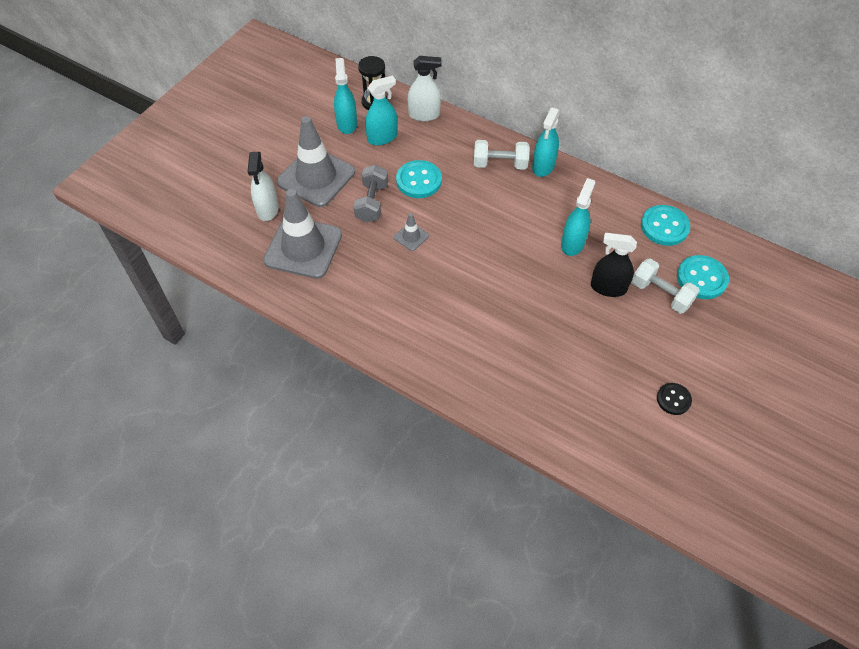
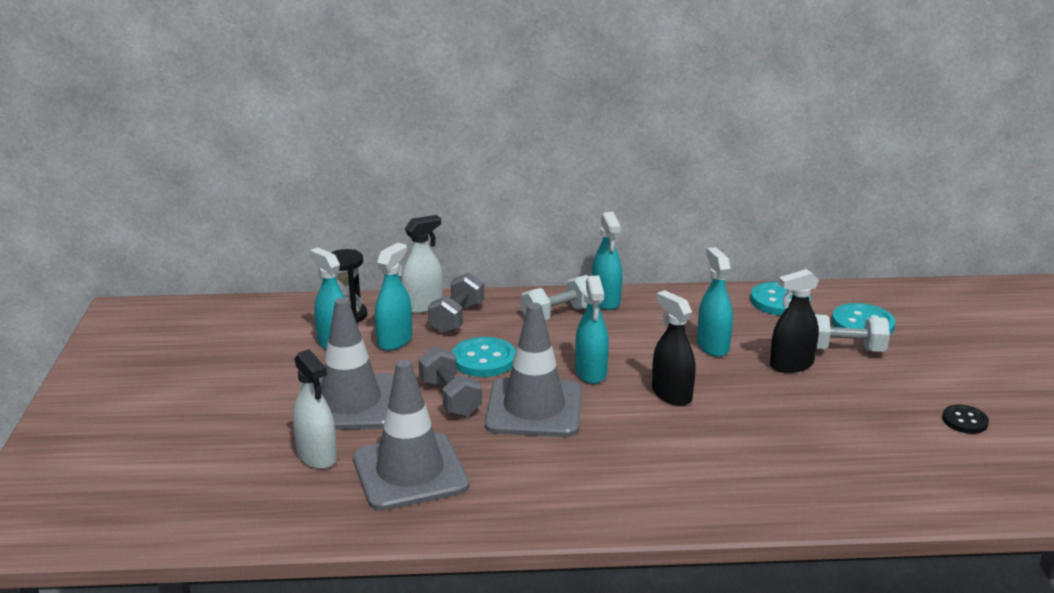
camera: 35 degrees left, 30 degrees down
grey traffic cone [394,213,429,251] -> grey traffic cone [485,303,582,437], size x2.36
none -> grey dumbbell [428,272,484,334]
none -> turquoise spray bottle [575,275,609,384]
none -> black spray bottle [652,290,696,406]

